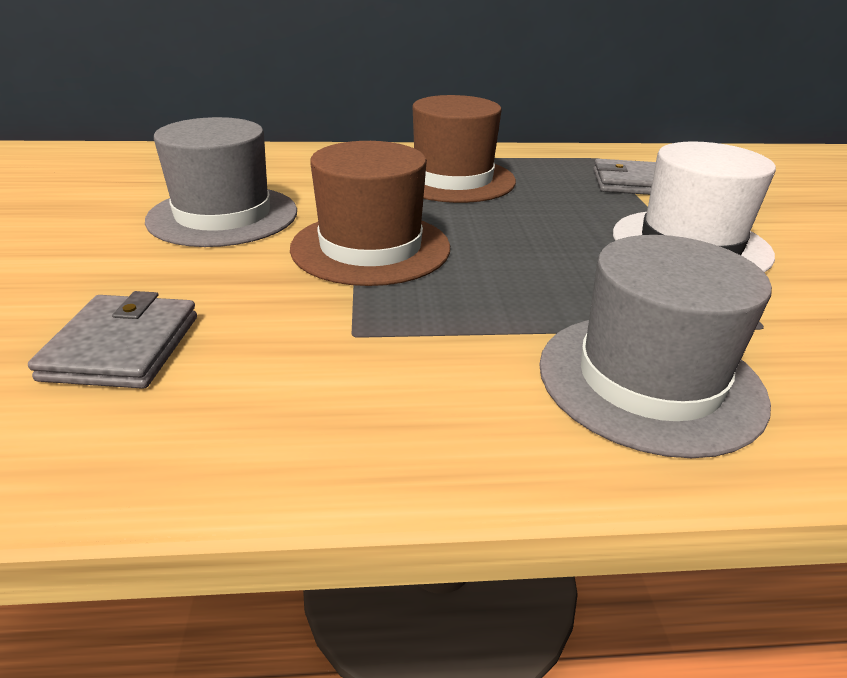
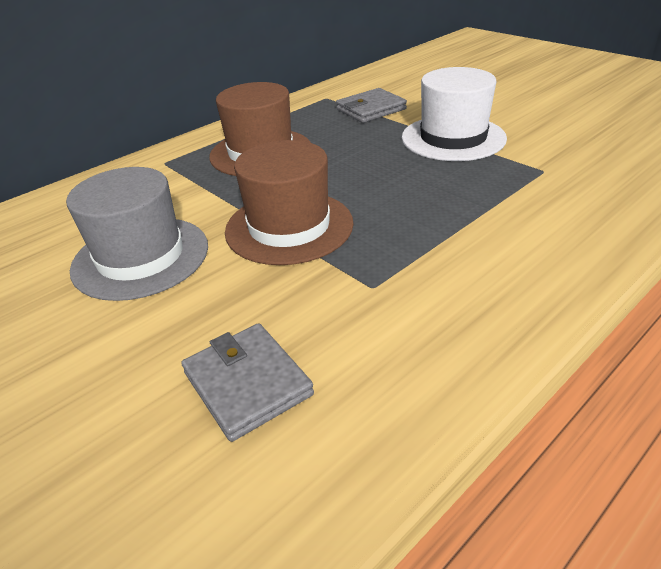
camera: 35 degrees left, 5 degrees up
grey hat [539,235,772,458] -> none

